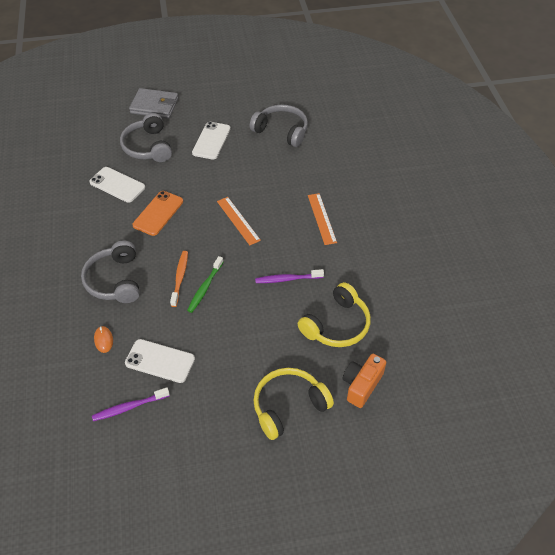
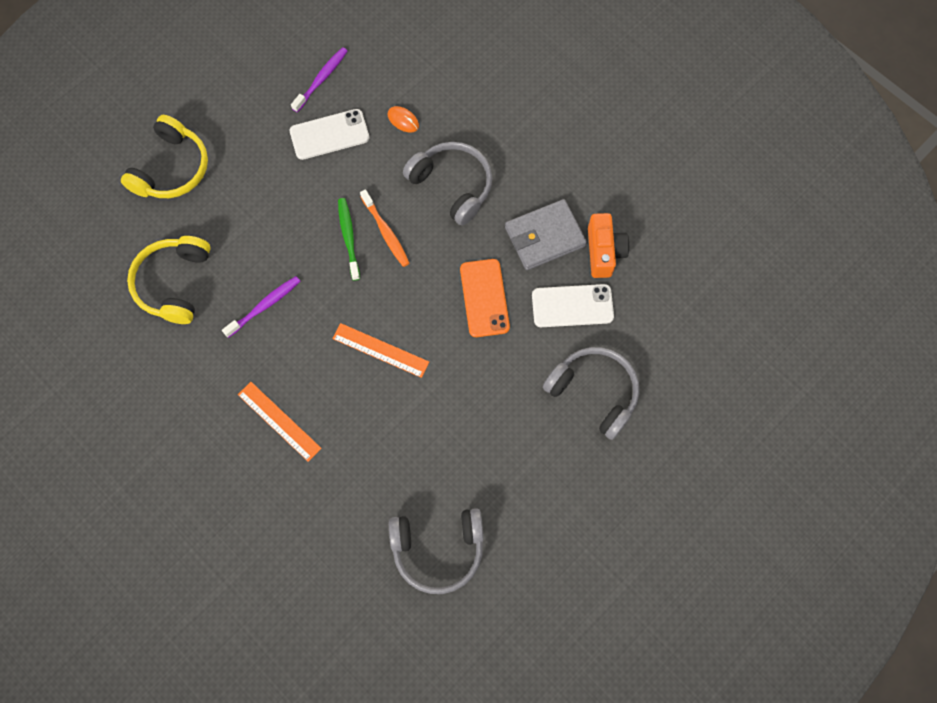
camera: 145 degrees right, 20 degrees up
grey wallet [129,88,178,119] -> grey wallet moved to [505,199,587,270]
white phone [192,122,231,160] -> none
orange camera [343,354,386,408] -> orange camera moved to [588,213,629,278]

